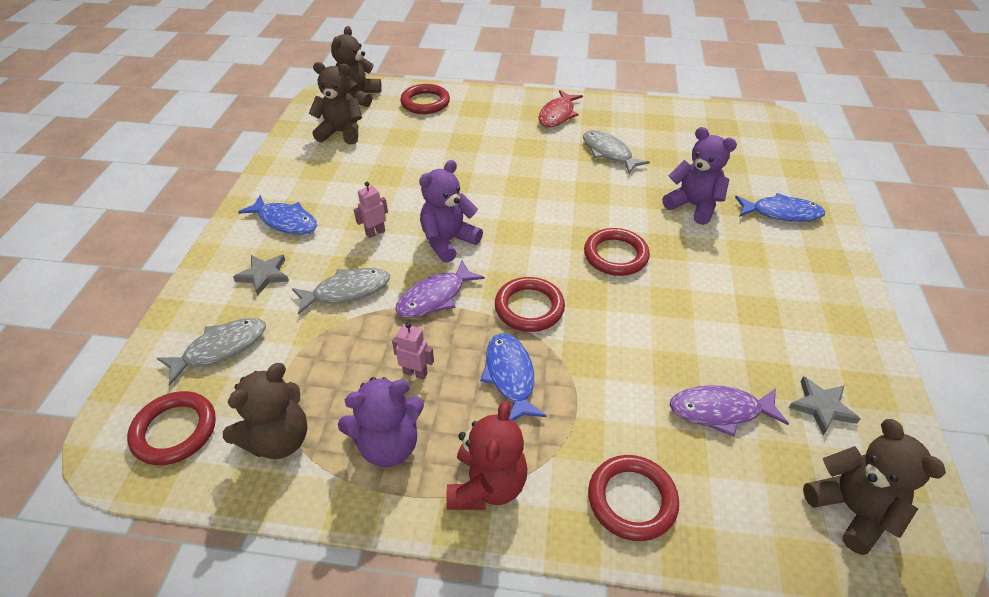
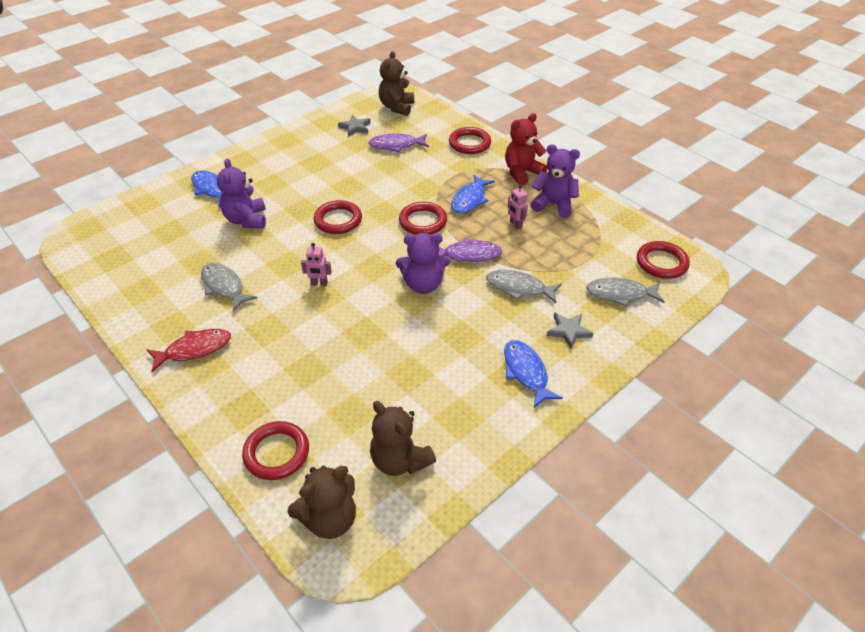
camera: 140 degrees left, 0 degrees up
brown teddy bear [223,363,308,459] -> none
pink robot [354,182,388,238] -> pink robot moved to [301,243,332,286]
grey fish [583,130,650,173] -> grey fish turned 135 degrees clockwise [201,263,257,311]
purple fish [670,385,789,437] -> purple fish turned 135 degrees clockwise [368,133,429,152]

